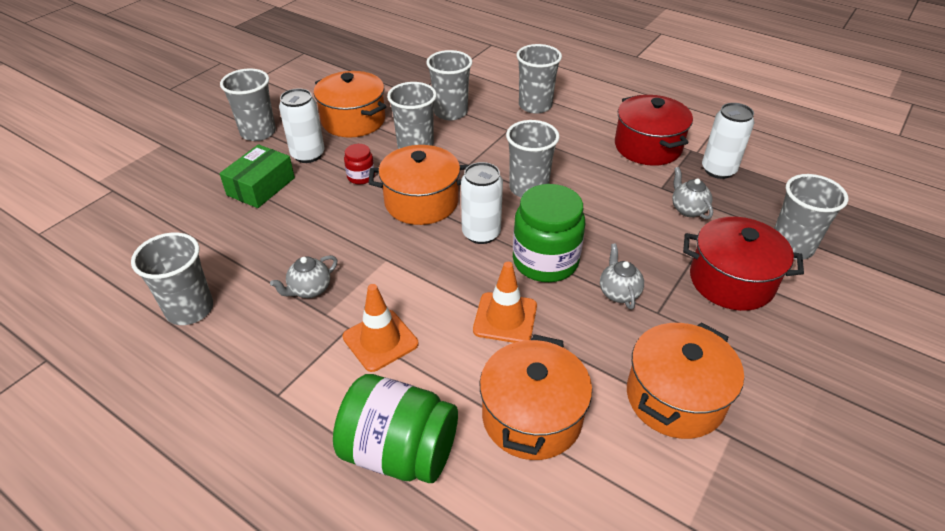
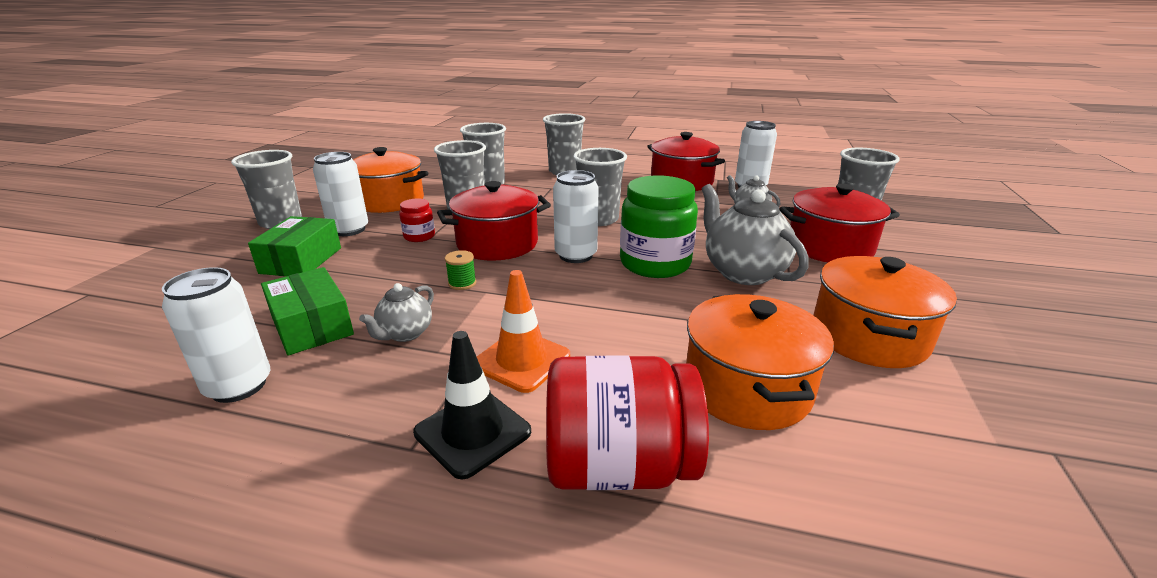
camera: 20 degrees left, 15 degrees down
grey cup [131,232,213,325] -> white can [162,267,270,403]
green jar [333,374,458,483] -> red jar [546,356,709,490]
orange pot [368,145,469,225] -> red pot [437,181,551,261]
orange traffic cone [473,262,537,343] -> none
grey teapot [600,243,644,309] -> grey teapot [702,184,809,285], size x1.86
none -> green box [261,267,354,355]
none -> black traffic cone [413,331,531,479]
none -> green spool [445,250,476,290]

